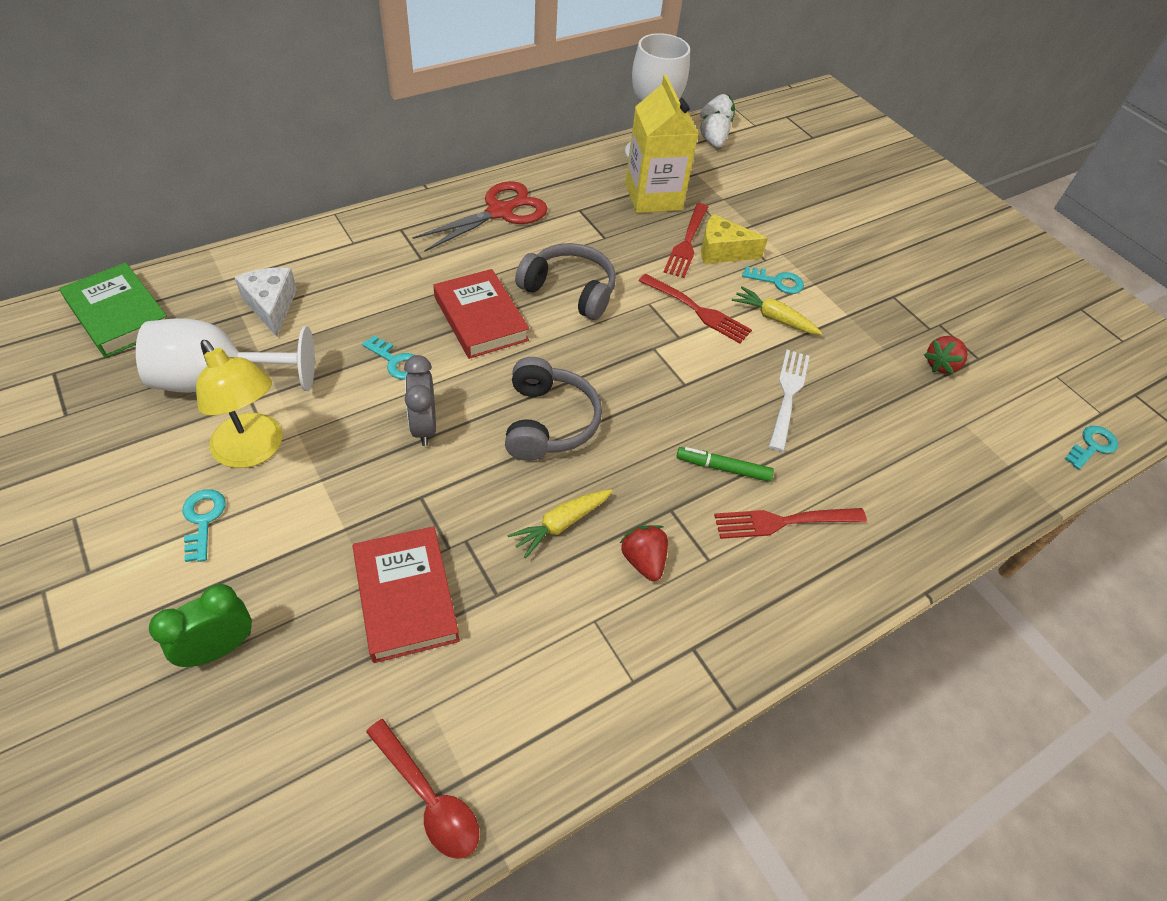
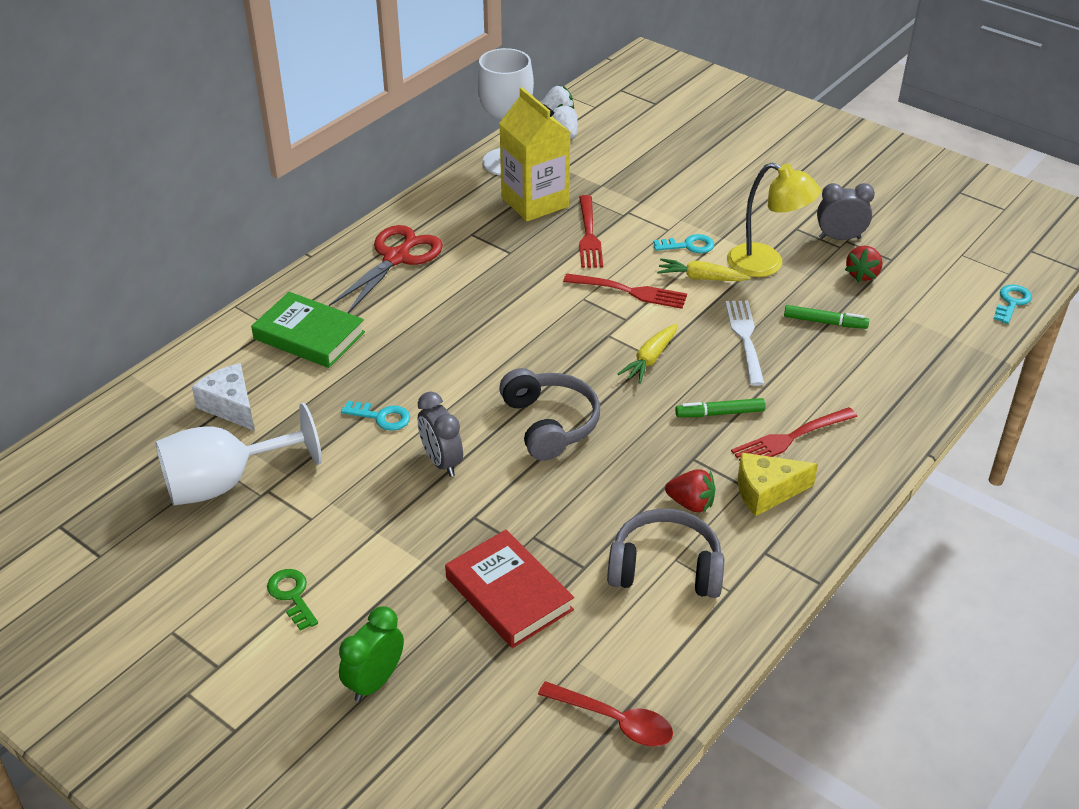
camera: 15 degrees left, 10 degrees down
green book [59,262,167,358] -> green book moved to [251,292,365,368]
turquoise key [182,489,226,562] -> green key [267,569,318,631]
yellow lamp [196,340,282,468] -> yellow lamp moved to [727,163,821,277]
red book [433,269,529,359] -> none
yellow carrot [507,489,613,558] -> yellow carrot moved to [617,324,678,384]
grey headphones [515,243,616,320] -> grey headphones moved to [607,509,724,598]
red strawberry [620,525,668,581] -> red strawberry turned 150 degrees clockwise [665,469,716,513]
yellow cheese [701,214,768,264] -> yellow cheese moved to [738,452,818,516]
none -> green marker [784,305,869,329]
none -> grey clock [817,183,875,240]

